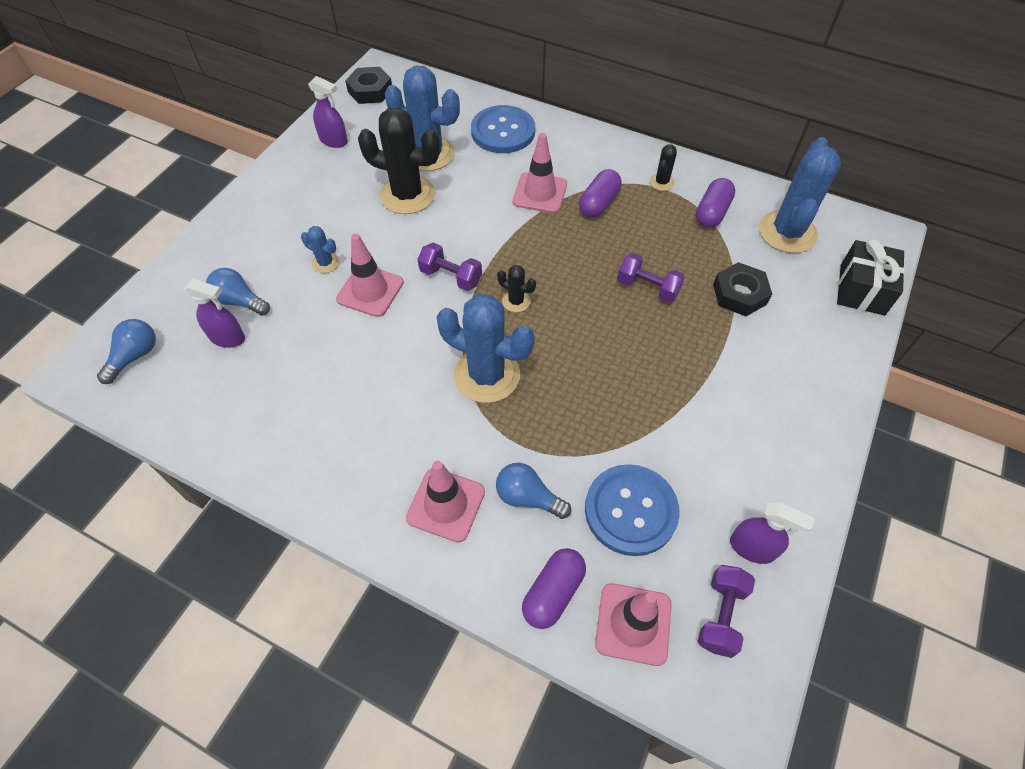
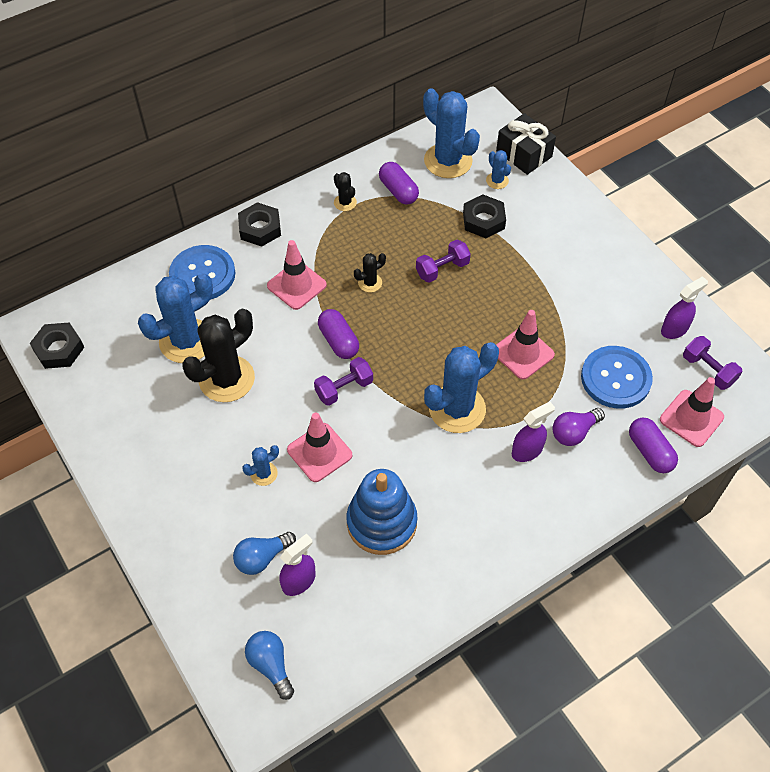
camera: 60 degrees left, 0 degrees up
purple spray bottle [308,76,348,148] -> purple spray bottle moved to [512,401,555,462]
pink traffic cone [406,461,485,542] -> pink traffic cone moved to [496,310,555,379]
blue light bulb [496,463,571,519] -> purple light bulb [552,408,605,446]
black cactus [497,265,536,312] -> black cactus moved to [354,253,386,292]
purple capsule [579,169,622,218] -> purple capsule moved to [318,309,359,359]
none -> black nut [238,202,281,247]
none -> blue stacking toy [346,469,418,555]
none -> blue cactus [486,150,511,189]

